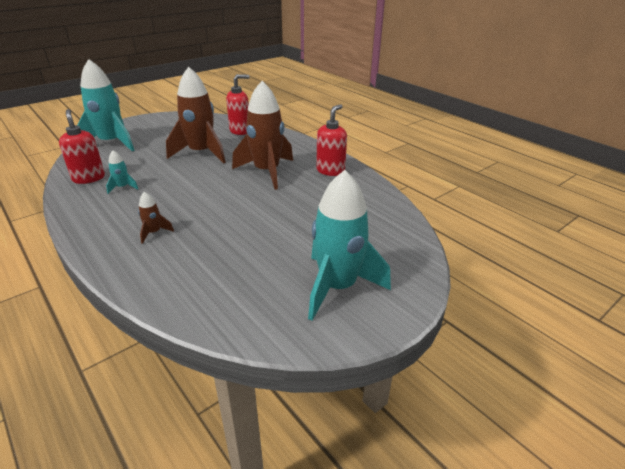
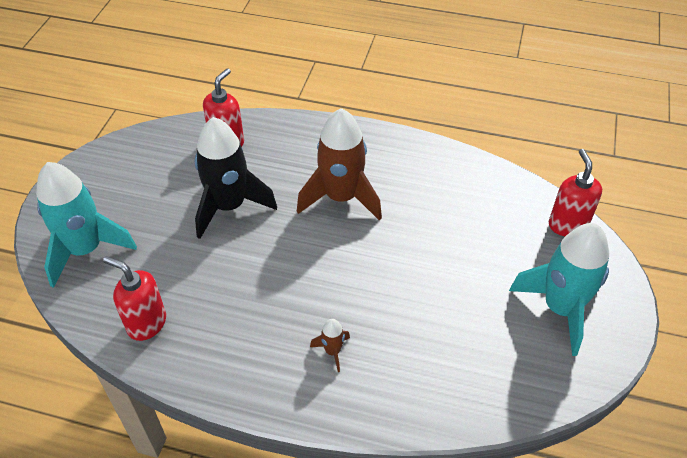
camera: 35 degrees left, 15 degrees up
turquoise rocket [106,150,138,194] -> none
brown rocket [166,67,226,164] -> black rocket [195,117,277,239]
red soap dispenser [316,104,347,176] -> red soap dispenser moved to [549,149,602,236]

